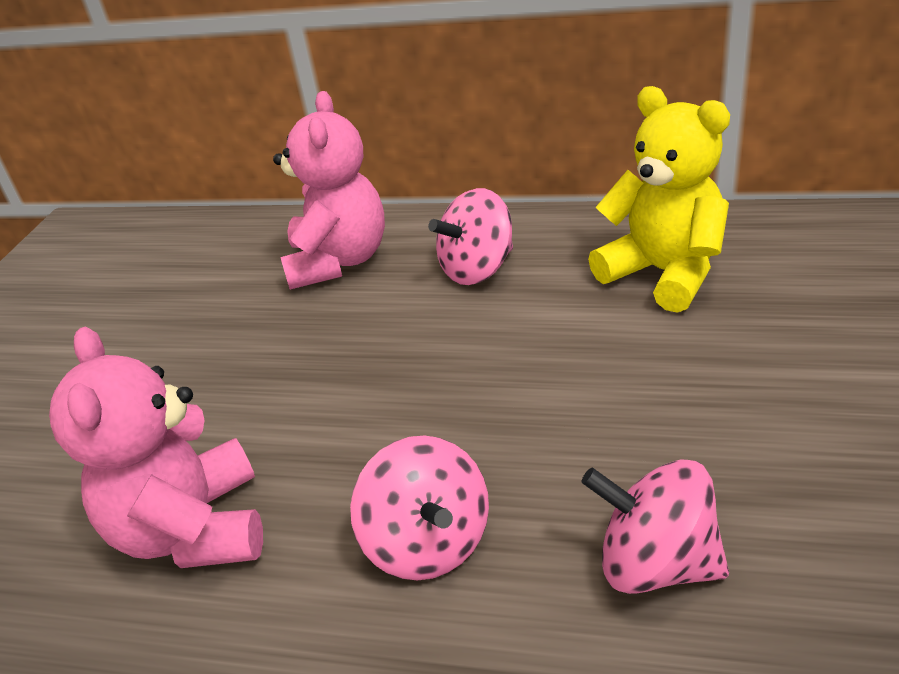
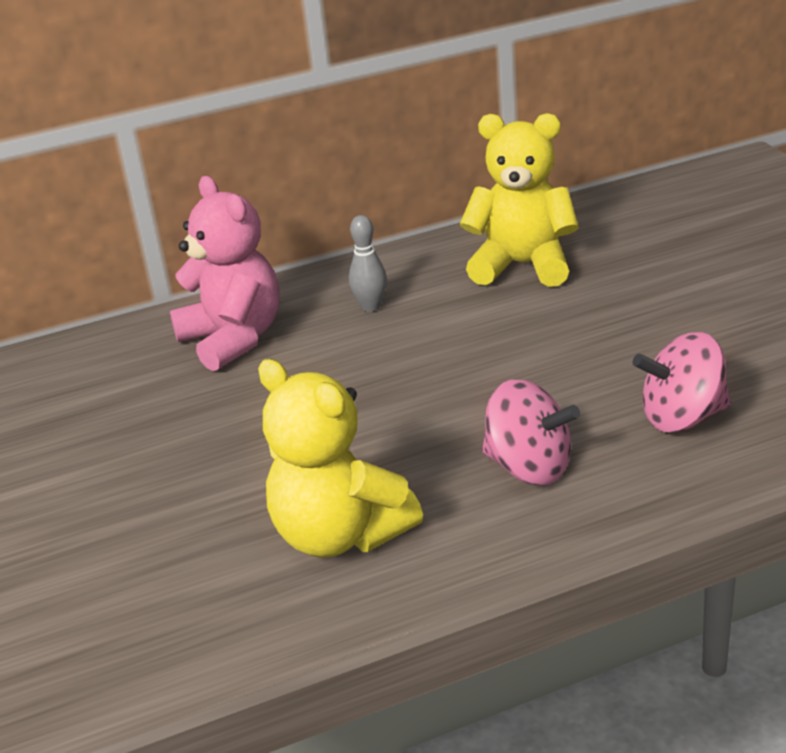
camera: 35 degrees left, 5 degrees down
pink teddy bear [49,327,263,568] -> yellow teddy bear [258,359,423,558]
pink spinning top [428,188,513,285] -> grey bowling pin [349,215,387,312]

